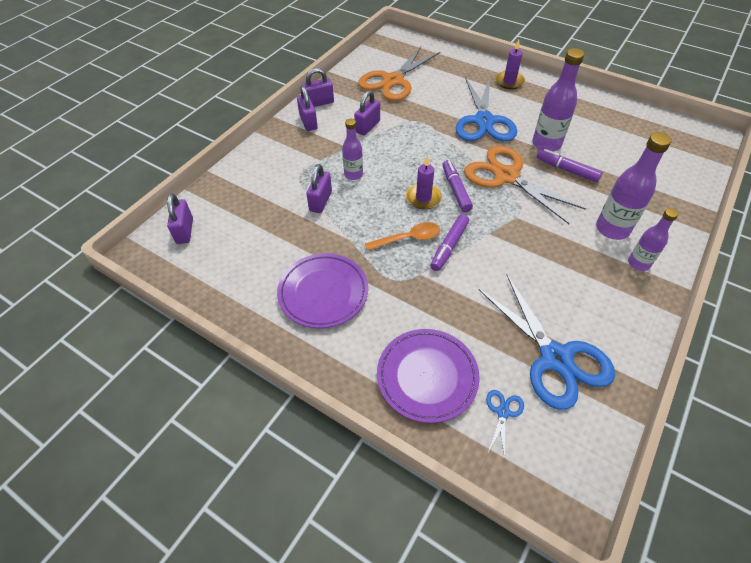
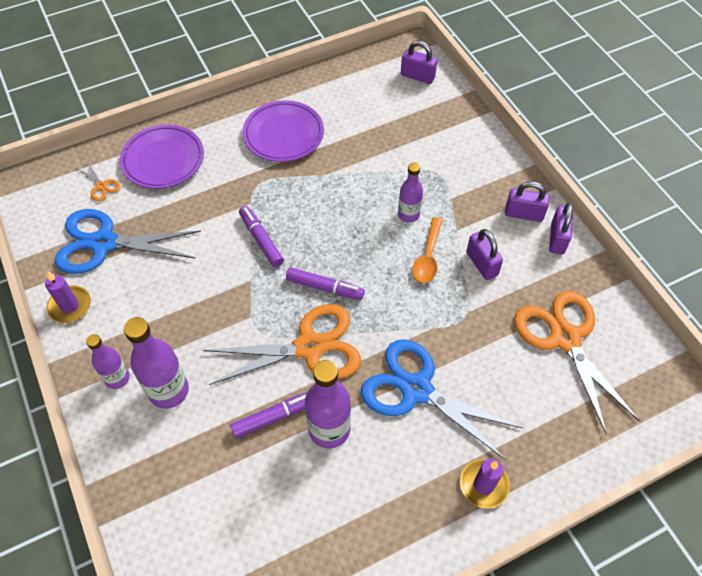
camera: 120 degrees right, 5 degrees up
purple padlock [306,164,332,213] -> none
orange spoon [365,222,440,251] -> orange spoon moved to [412,217,443,283]
purple candle [406,155,442,210] -> purple candle moved to [45,271,91,323]
blue scissors [486,390,524,459] -> orange scissors [78,161,121,201]

